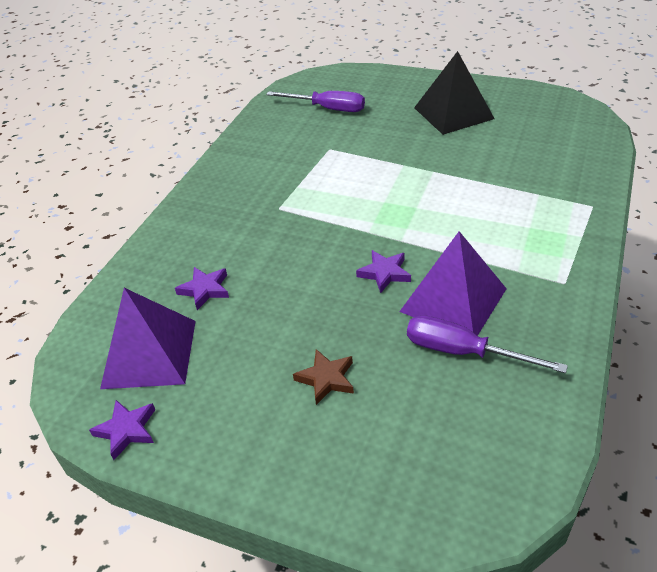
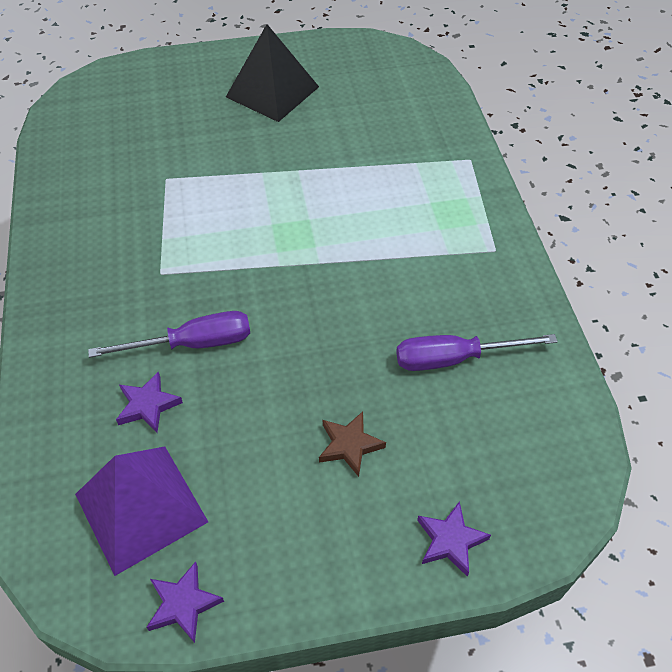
camera: 35 degrees left, 10 degrees up
purple screwdriver [266,91,365,112] -> purple screwdriver moved to [88,311,250,358]
purple star [356,250,411,293] -> purple star moved to [417,501,491,577]
purple pyramid [399,231,507,336] -> none

